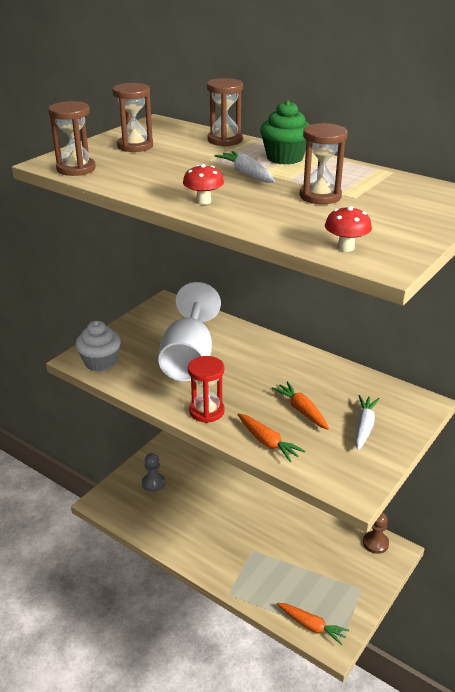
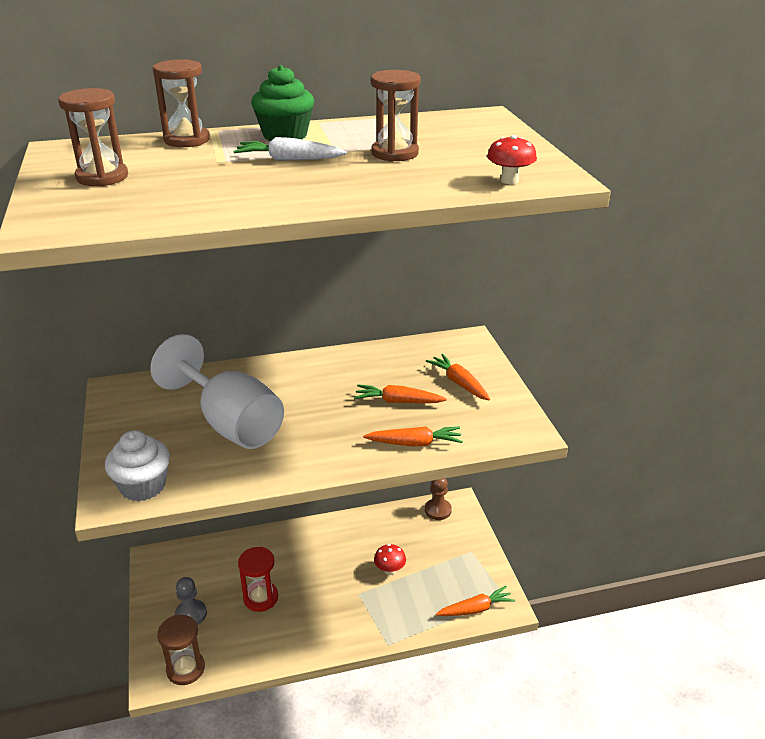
camera: 50 degrees left, 0 degrees up
brown hourglass [48,101,96,176] -> brown hourglass moved to [157,615,205,685]
red mushroom [183,164,224,205] -> red mushroom moved to [374,544,406,575]
red hourglass [188,356,225,423] -> red hourglass moved to [238,547,278,612]
white carrot [355,395,379,450] -> orange carrot [426,354,490,401]

